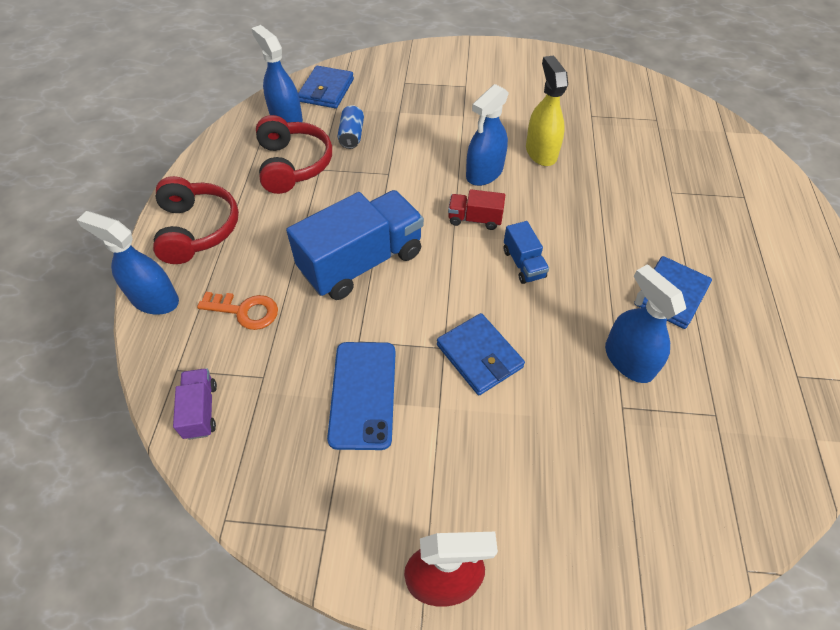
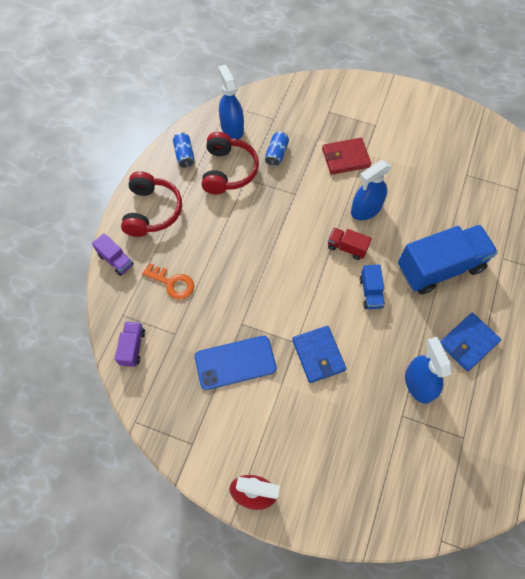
camera: 15 degrees right, 10 degrees up
blue spray bottle [77,211,179,315] -> purple truck [92,233,134,276]
blue truck [286,190,424,300] -> blue truck moved to [398,225,498,294]
blue wallet [298,66,354,108] -> none
blue phone [327,342,396,450] -> blue phone turned 60 degrees clockwise [195,336,276,390]
yellow spray bottle [526,55,568,166] -> none
none -> blue can [173,132,194,168]
none -> red wallet [322,138,371,175]

